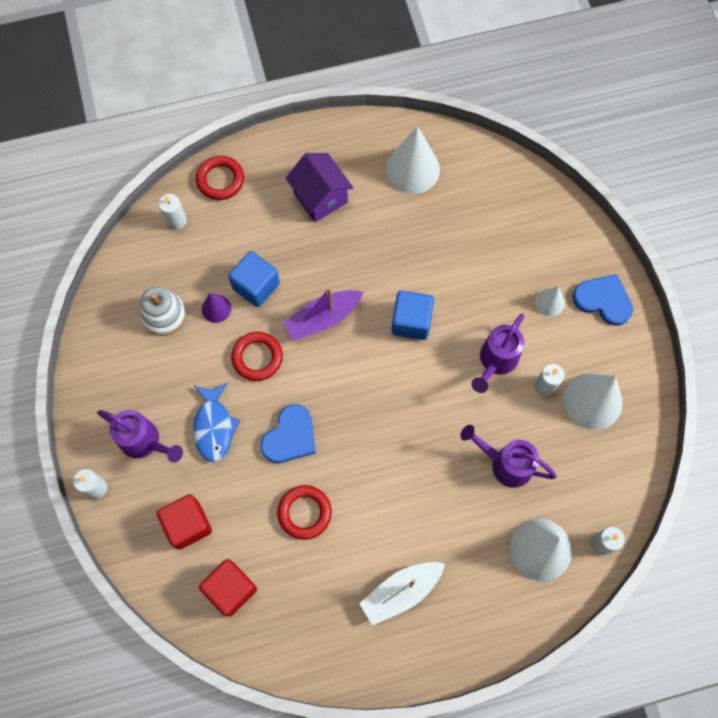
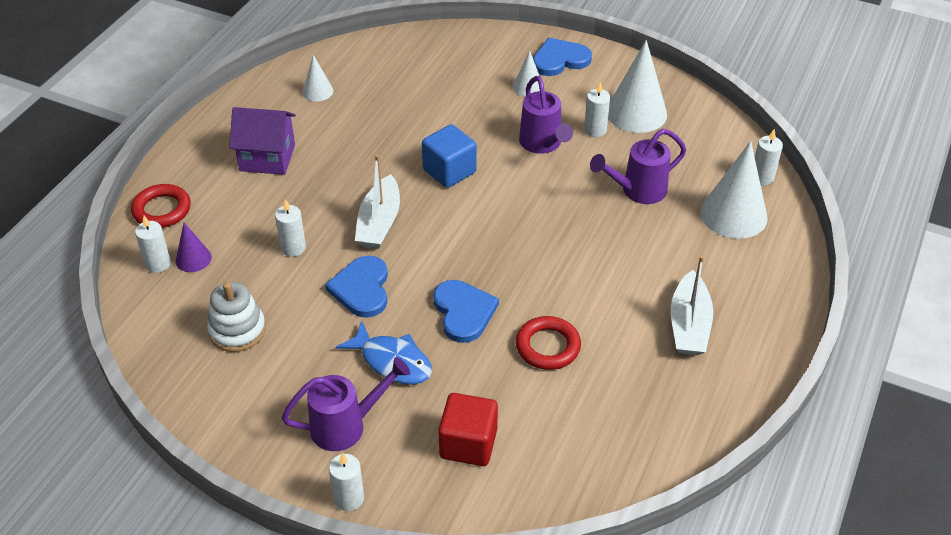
camera: 50 degrees left, 25 degrees down
red cube [199,559,257,617] -> none
purple cone [202,293,231,323] -> purple cone moved to [176,222,212,272]
blue cube [228,251,280,307] -> white candle [275,199,306,257]
red ring [231,332,283,381] -> blue heart [325,256,388,318]
purple boat [283,287,363,341] -> white boat [355,155,400,249]
white cone [386,126,440,194] -> white cone [302,55,333,101], size x0.52

